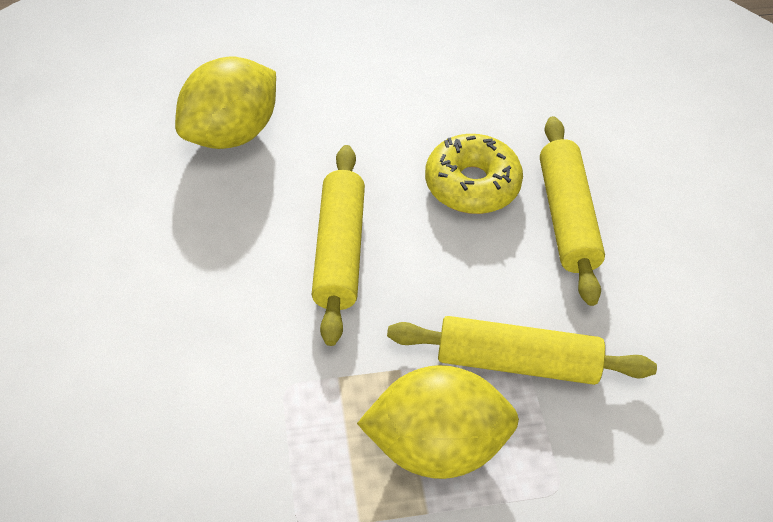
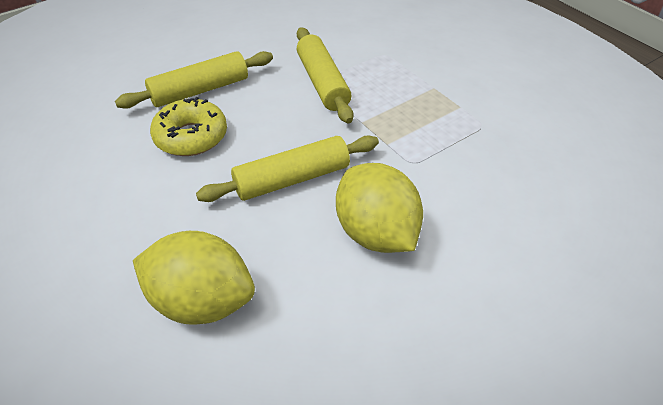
camera: 115 degrees left, 5 degrees down
yellow lemon [357,365,519,479] -> yellow lemon moved to [336,163,423,253]

